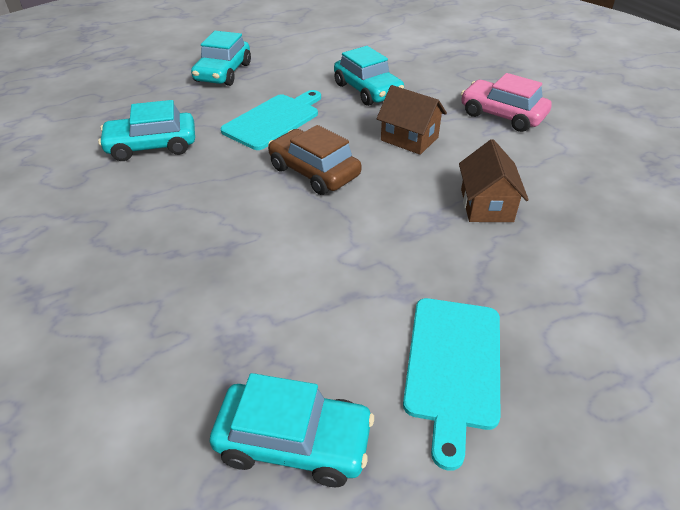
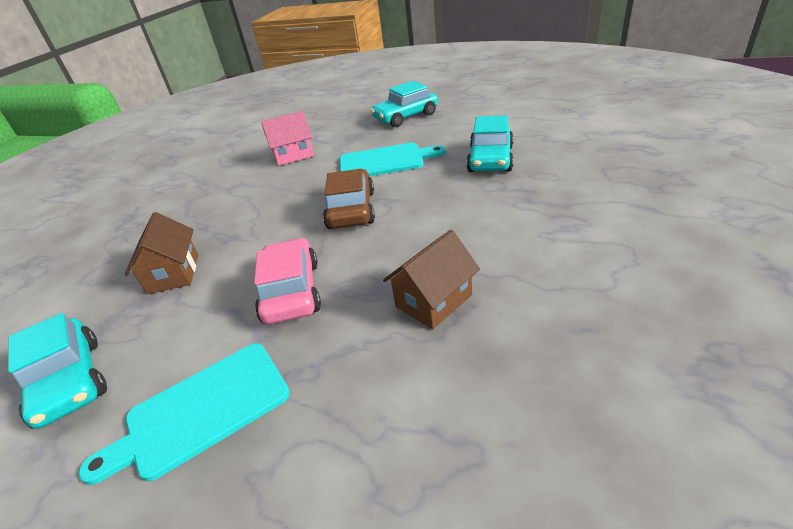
camera: 50 degrees right, 5 degrees down
turquoise car [98,100,195,161] -> pink house [261,111,314,166]
brown house [376,85,447,155] -> brown house moved to [125,212,198,294]
pink car [461,73,552,132] -> pink car moved to [254,238,321,324]

